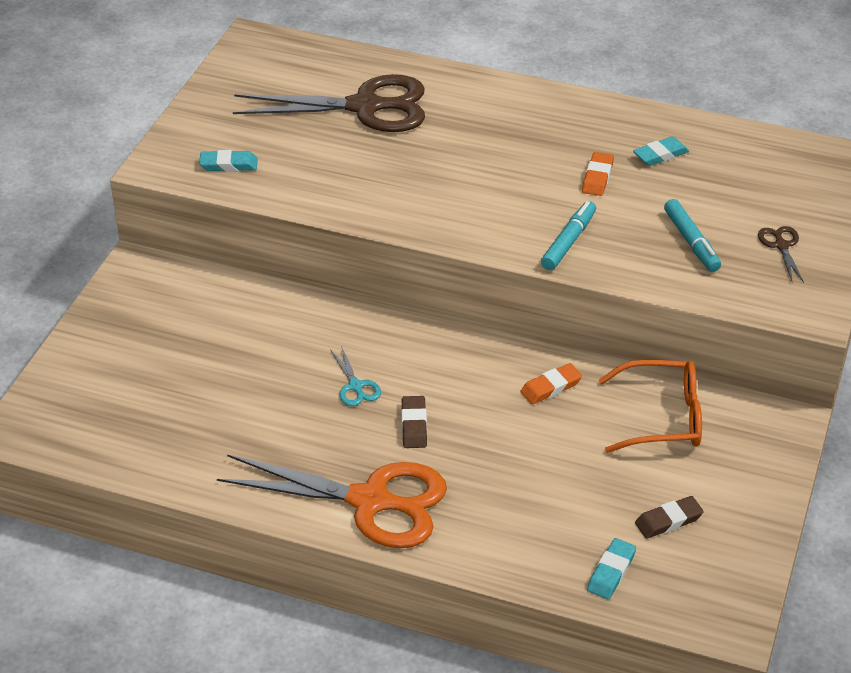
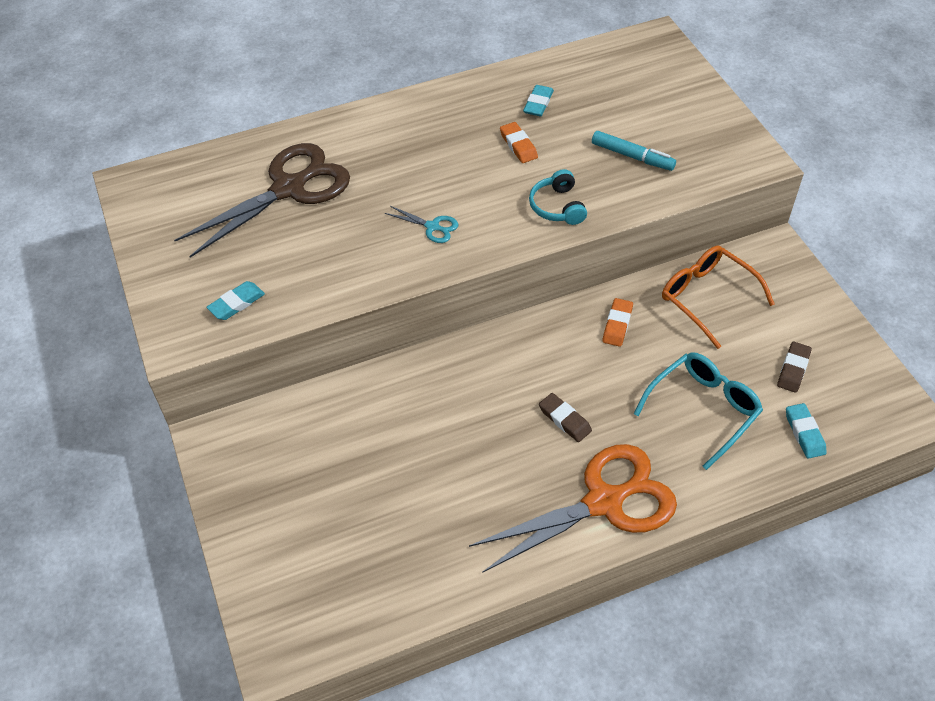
camera: 40 degrees left, 10 degrees up
turquoise scissors [330,346,381,406] -> turquoise scissors moved to [385,206,458,243]
turquoise marker [541,201,596,270] -> turquoise headphones [529,169,587,225]
orange glasses [599,360,702,453] -> orange glasses turned 90 degrees counterclockwise [662,245,775,349]
brown scissors [758,226,804,283] -> none
none -> turquoise glasses [634,352,763,470]

